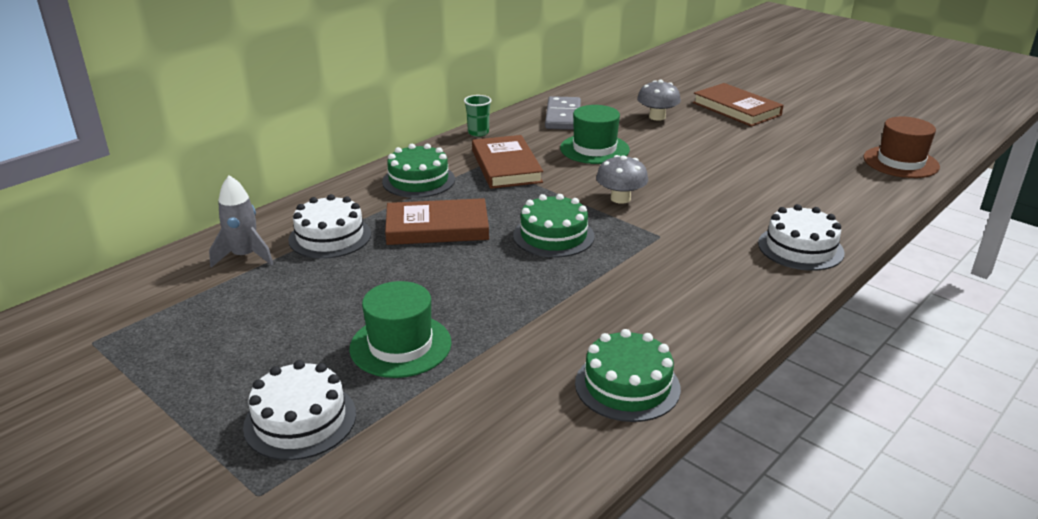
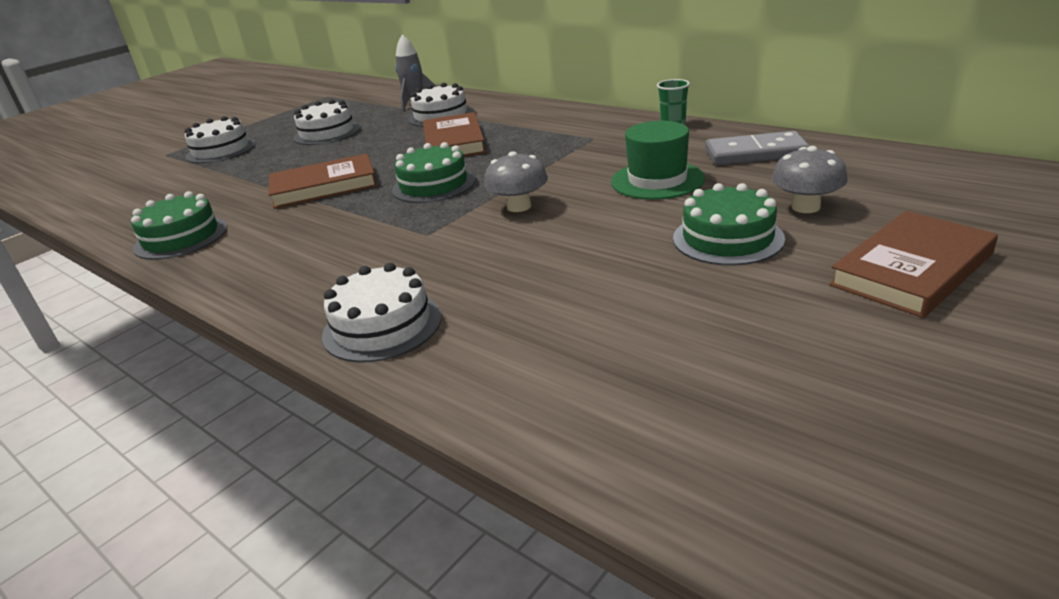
camera: 90 degrees right, 0 degrees up
green hat [349,281,452,378] -> none
green cake [382,144,455,198] -> green cake moved to [673,183,785,266]
brown book [472,135,543,189] -> brown book moved to [269,154,377,209]
brown hat [863,117,940,178] -> none
none -> white cake [293,99,360,145]

